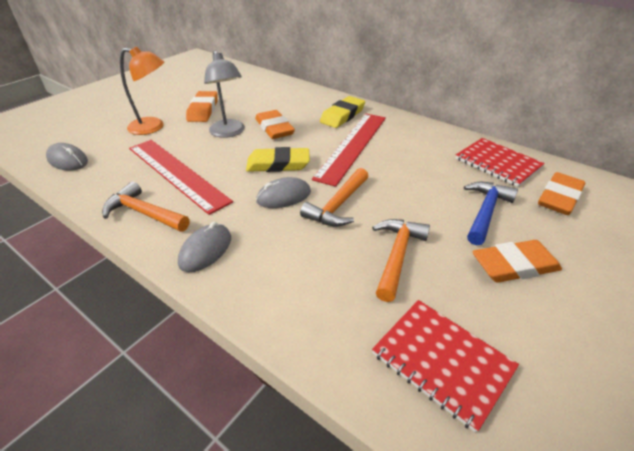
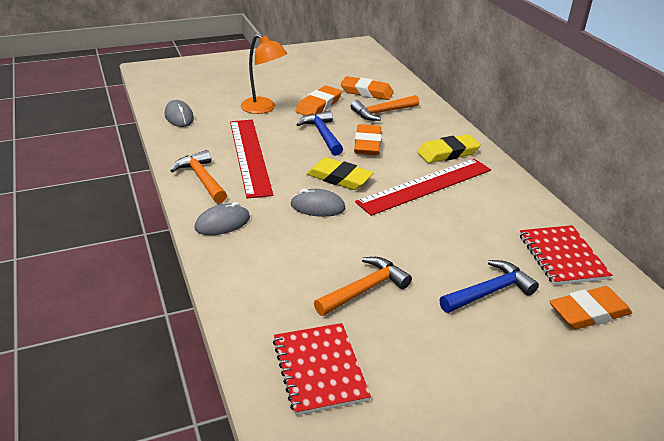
camera: 30 degrees right, 5 degrees down
grey lamp [204,51,245,138] -> blue hammer [296,111,343,156]
orange hammer [300,168,368,227] -> orange hammer moved to [351,95,419,121]
orange eraser [472,240,562,283] -> orange eraser moved to [340,76,394,100]

